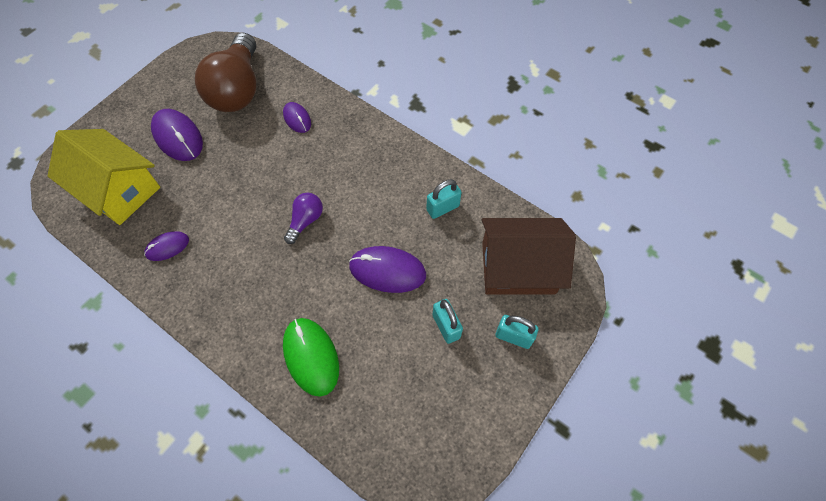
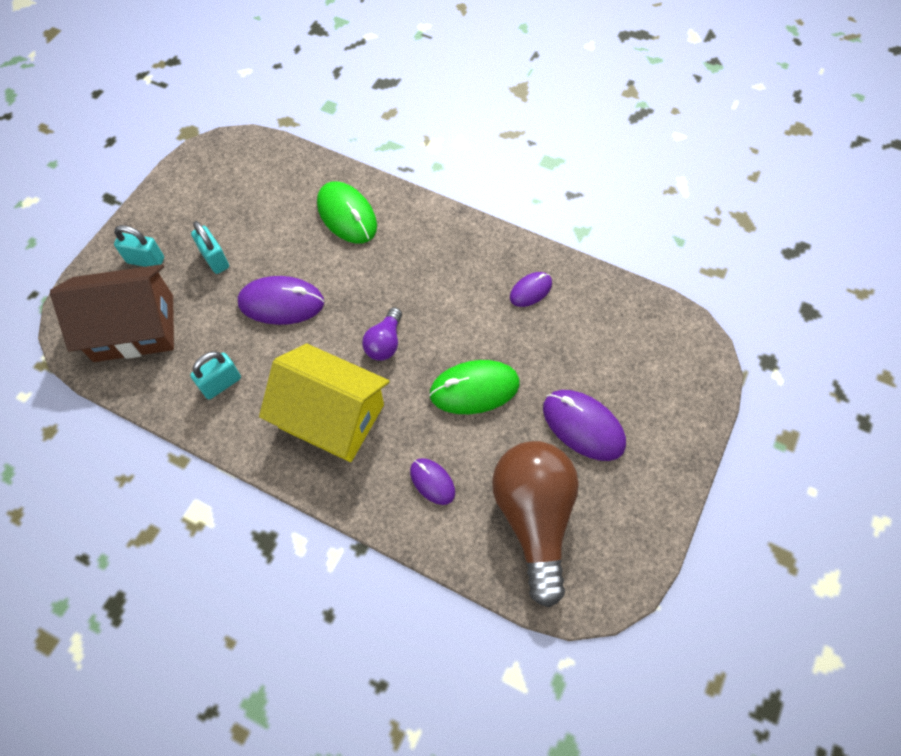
camera: 170 degrees right, 0 degrees up
yellow house [48,129,160,225] -> yellow house moved to [259,344,390,462]
none -> green mouse [429,360,520,414]

